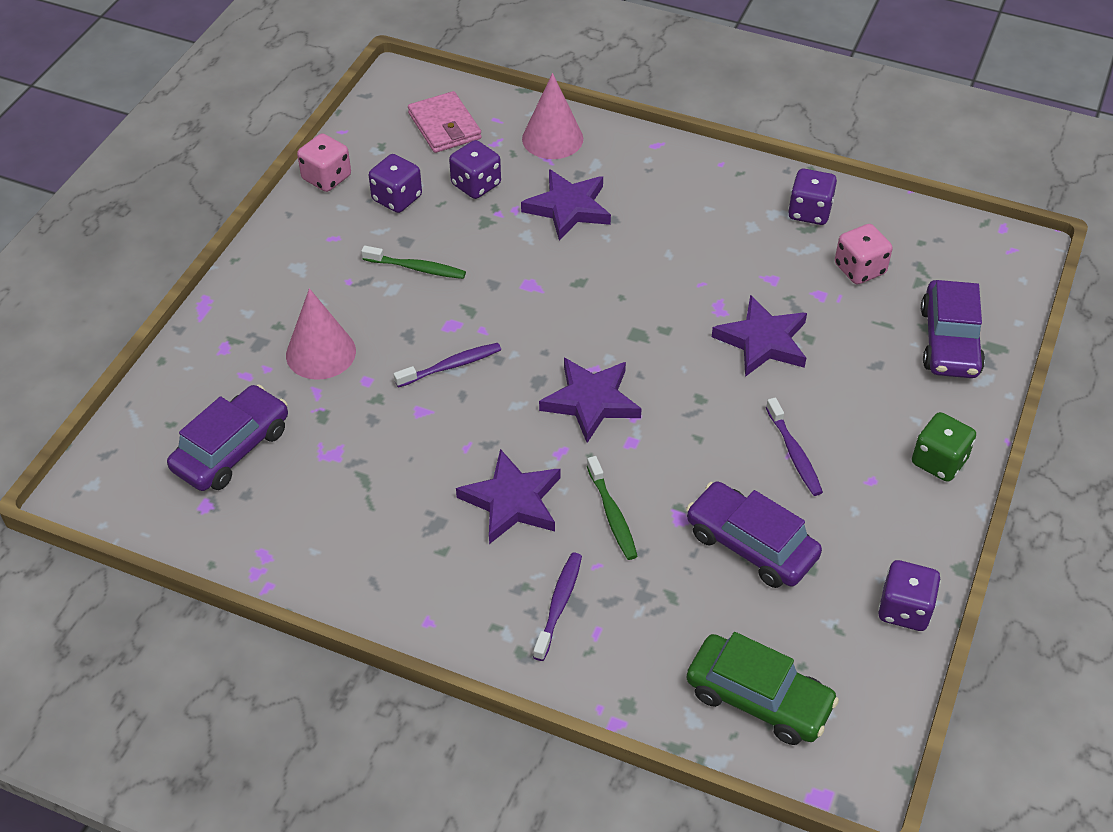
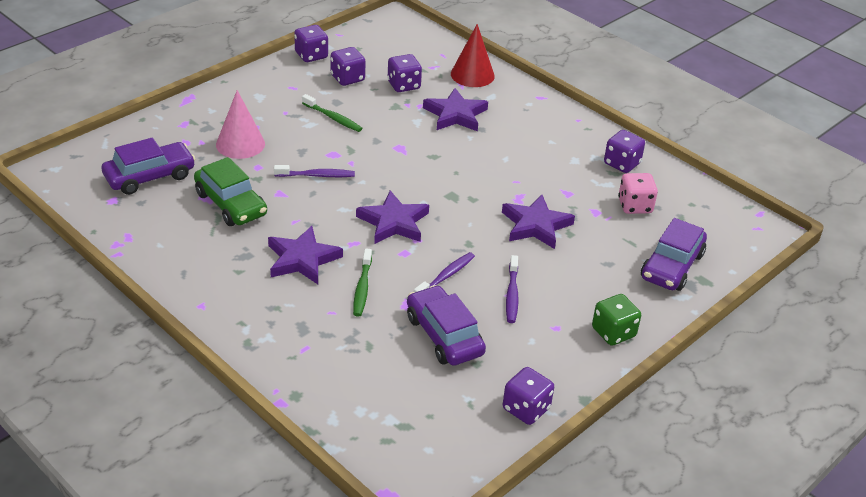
camera: 20 degrees right, 10 degrees down
pink dice [297,133,351,192] -> purple dice [294,25,328,62]
pink wallet [408,91,482,153] -> none
pink cone [522,73,583,159] -> red cone [451,24,495,87]
purple toothbrush [533,553,582,661] -> purple toothbrush moved to [414,252,475,292]
green car [686,632,839,745] -> green car moved to [194,157,267,226]

